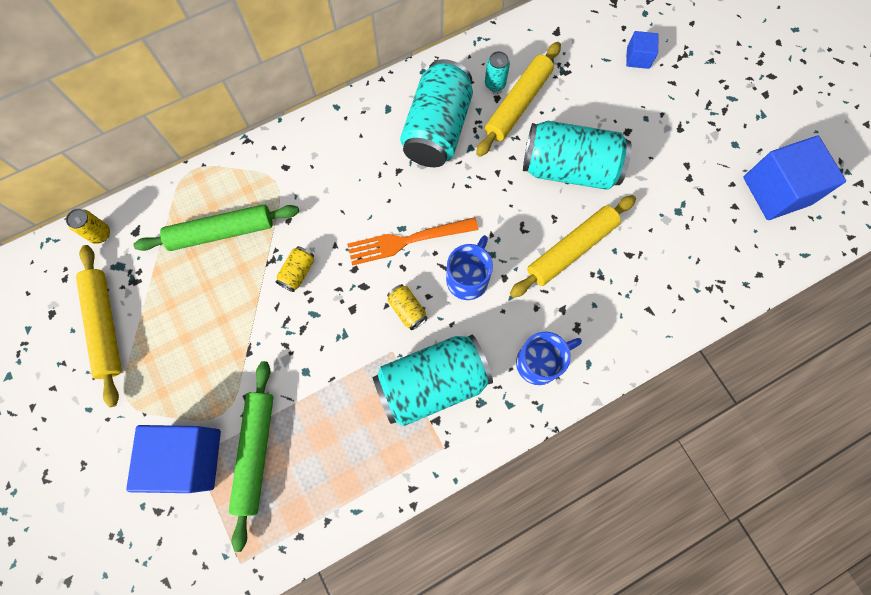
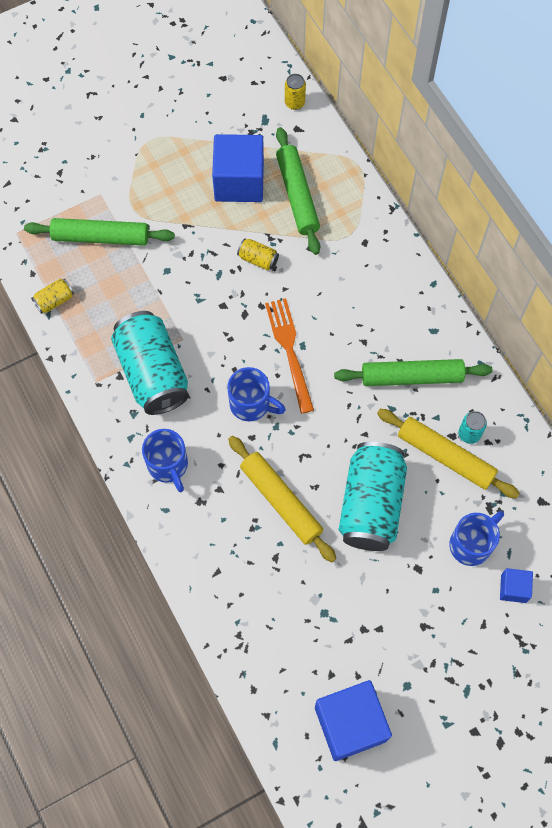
camera: 90 degrees right, 5 degrees down
yellow rolling pin [76,245,122,407] -> none
blue cube [126,425,221,493] -> blue cube moved to [212,134,264,202]
yellow can [387,284,428,330] -> yellow can moved to [31,279,74,314]
turquoise can [400,59,473,167] -> green rolling pin [334,359,493,386]
none -> blue mug [449,511,504,566]

